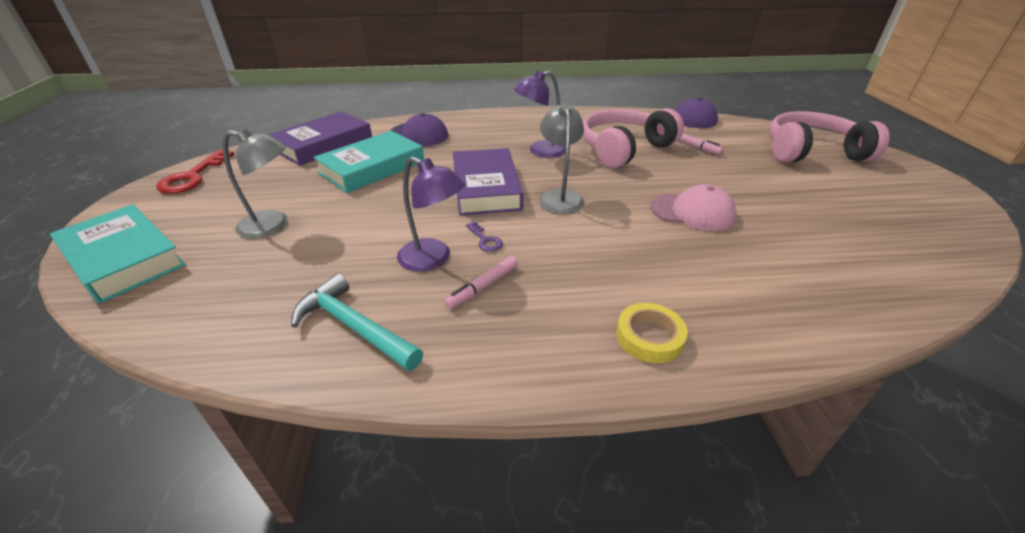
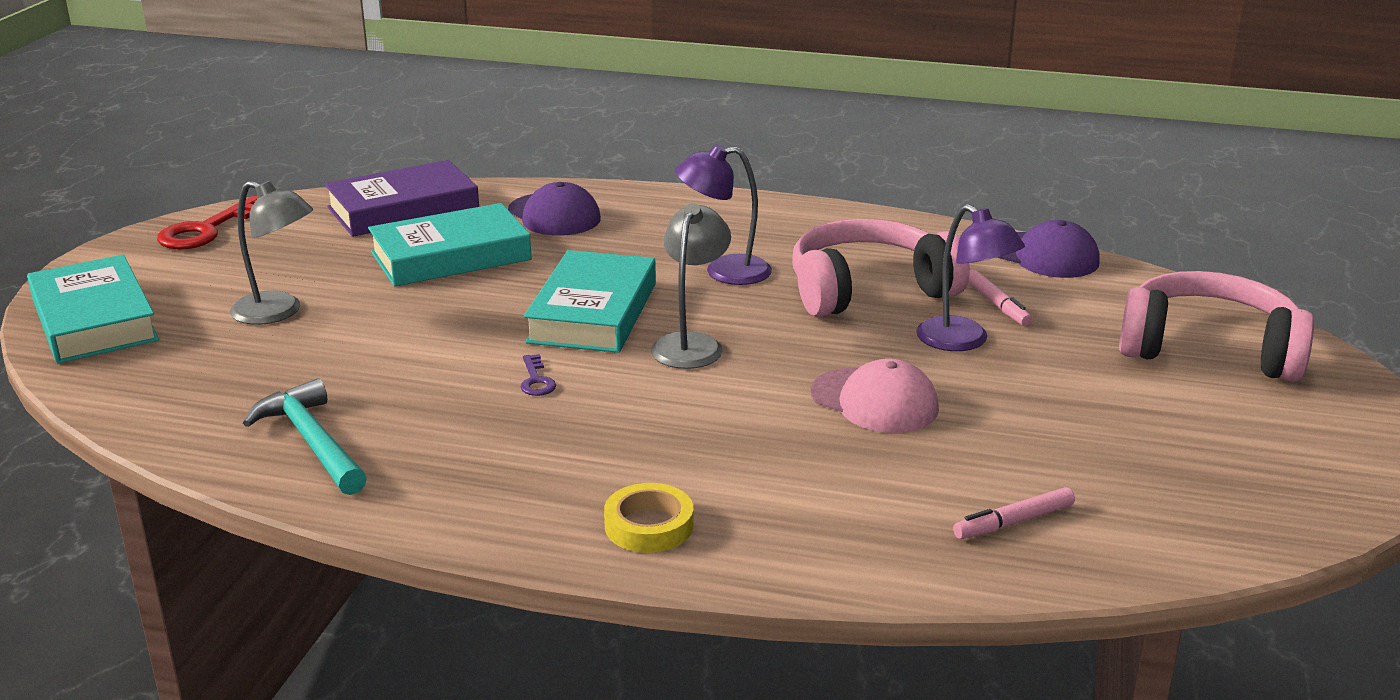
camera: 20 degrees right, 10 degrees down
purple lamp [397,157,465,272] -> purple lamp moved to [916,204,1025,351]
pink marker [444,256,518,309] -> pink marker moved to [953,487,1075,539]
purple book [453,148,523,216] -> turquoise book [524,250,656,353]

